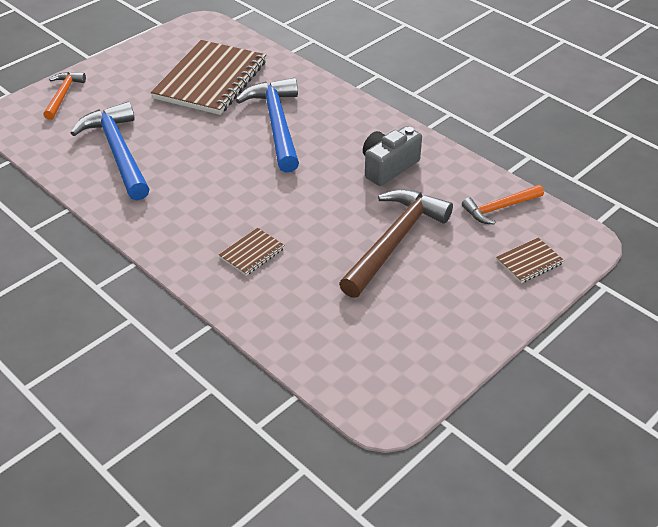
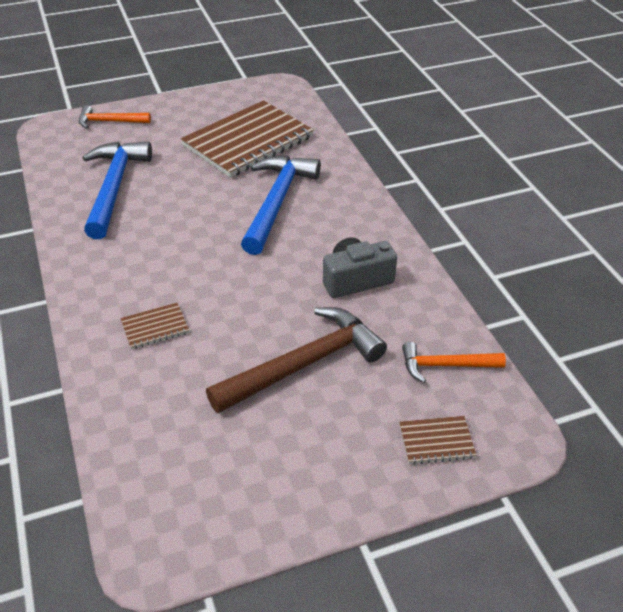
camera: 25 degrees right, 0 degrees up
orange hammer [43,72,86,120] -> orange hammer turned 120 degrees counterclockwise [79,105,151,128]

